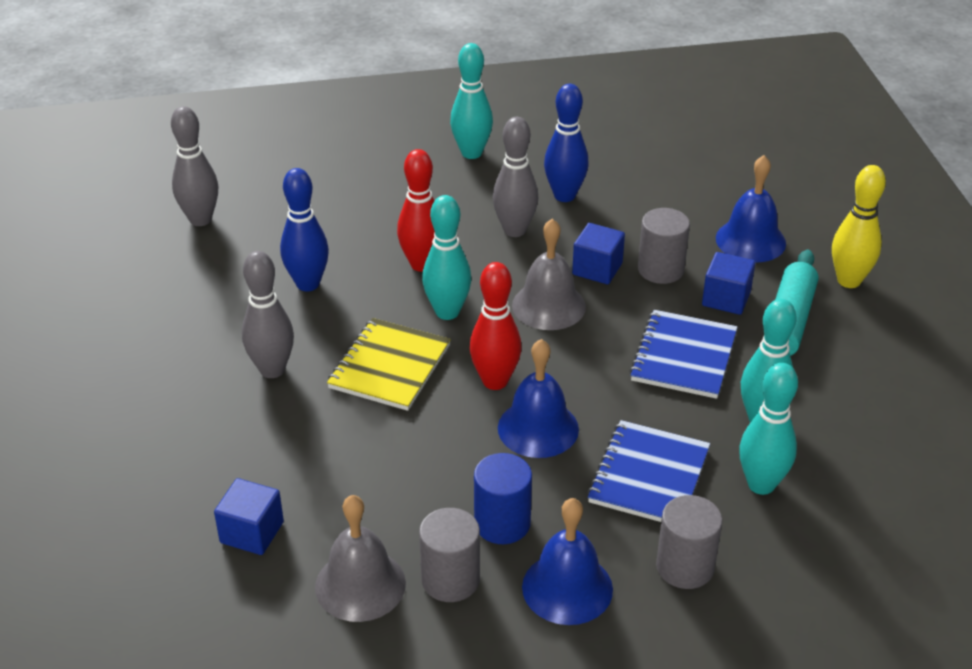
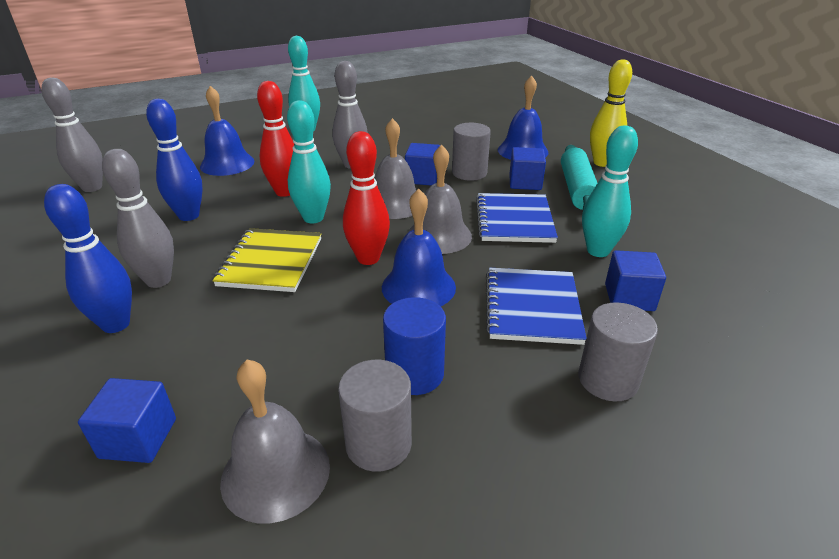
camera: 15 degrees left, 5 degrees down
blue bell [522,498,613,625] -> blue bell moved to [200,86,255,176]
blue bowling pin [544,84,588,202] -> blue bowling pin moved to [44,184,132,333]
turquoise bowling pin [739,363,798,495] -> blue cube [605,250,666,311]
none -> grey bell [408,145,472,254]

